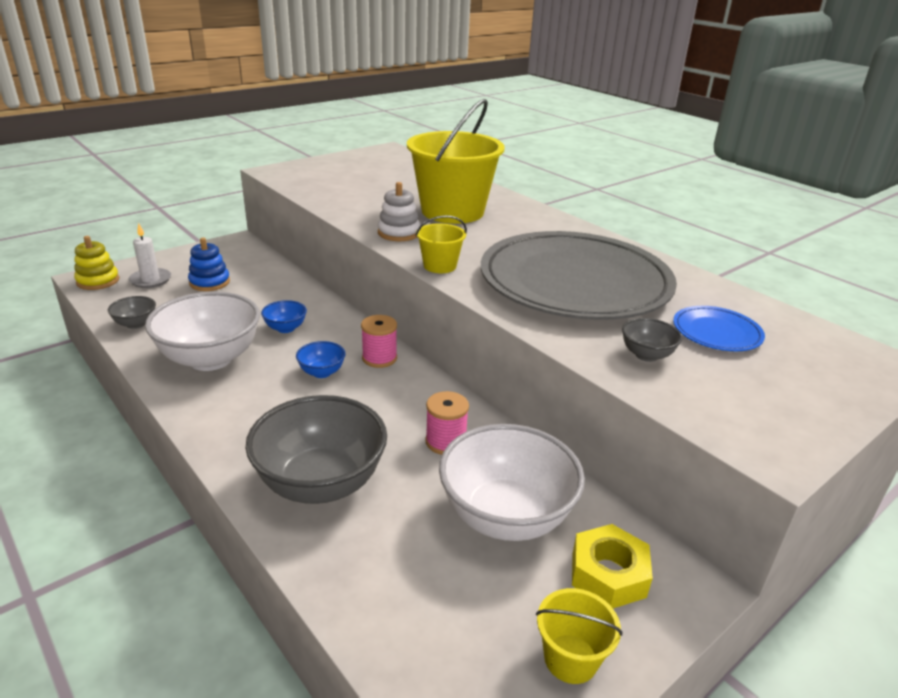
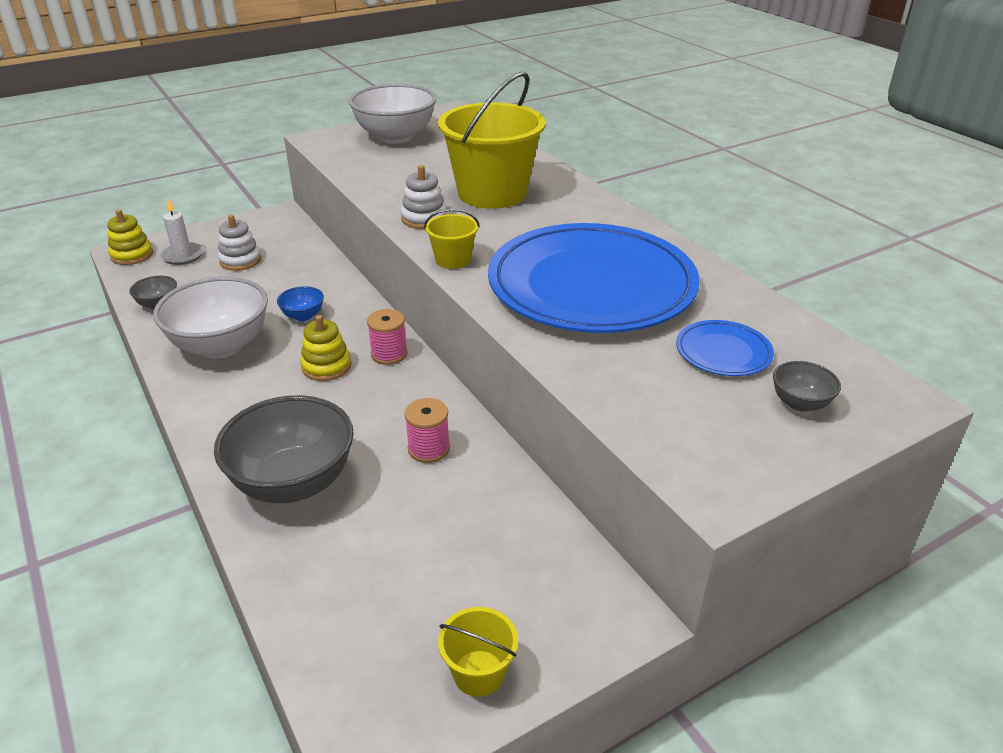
camera: 10 degrees right, 5 degrees up
blue stacking toy [188,237,230,291] -> white stacking toy [218,215,261,271]
blue bowl [296,341,345,378] -> yellow stacking toy [300,315,351,381]
white bowl [439,424,585,541] -> white bowl moved to [349,84,436,144]
grey plate [481,231,677,320] -> blue plate [488,223,700,333]
yellow nut [572,524,653,608] -> none
grey bowl [622,318,682,362] -> grey bowl moved to [773,361,841,412]

